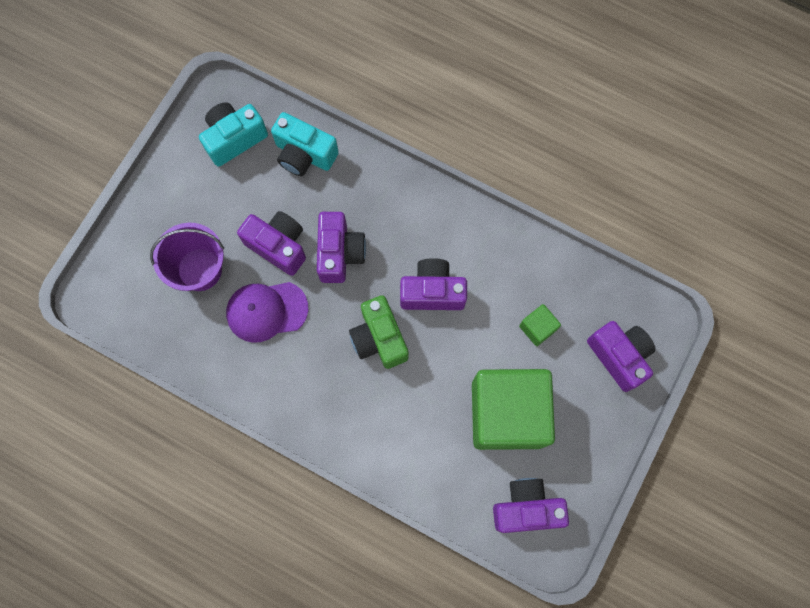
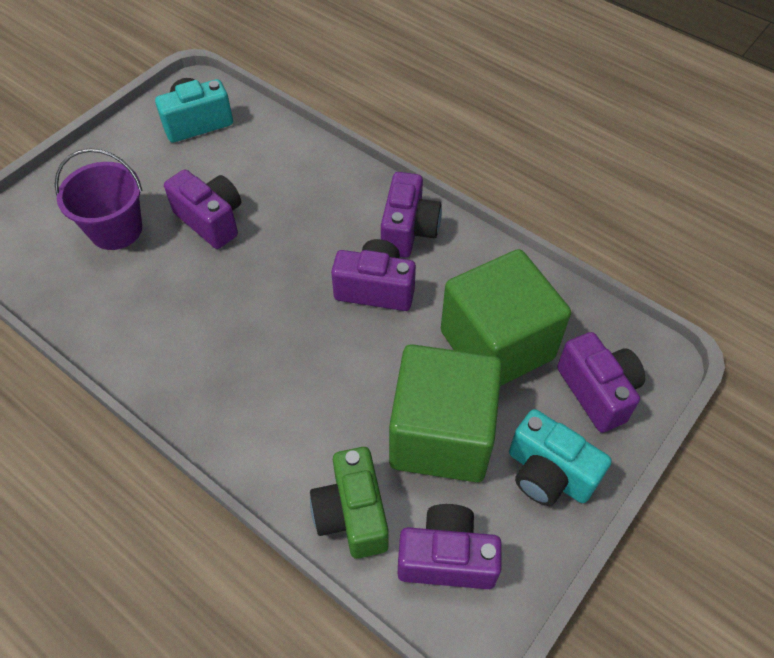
camera: 10 degrees right, 20 degrees down
purple cap [226,282,308,343] -> none
turquoise camera [271,112,339,176] -> turquoise camera moved to [509,409,612,506]
purple camera [317,212,366,283] -> purple camera moved to [381,172,442,258]
green camera [349,295,409,369] -> green camera moved to [310,447,389,559]
green cube [519,304,561,346] -> green cube [441,249,571,386], size x2.46

